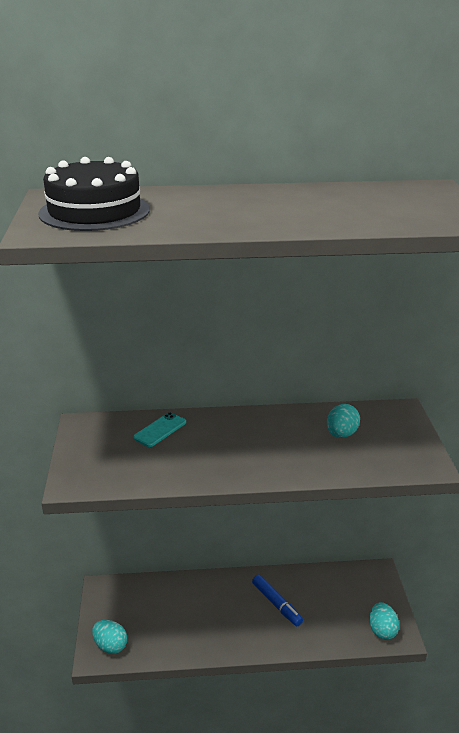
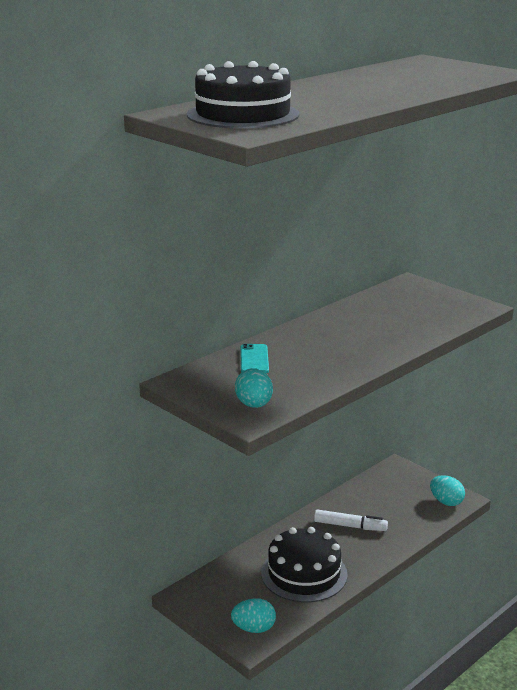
camera: 40 degrees left, 5 degrees down
blue marker [252,575,303,626] -> white marker [314,510,388,531]
turquoise egg [327,404,360,438] -> turquoise egg moved to [235,368,273,408]
none -> black cake [261,527,348,602]

